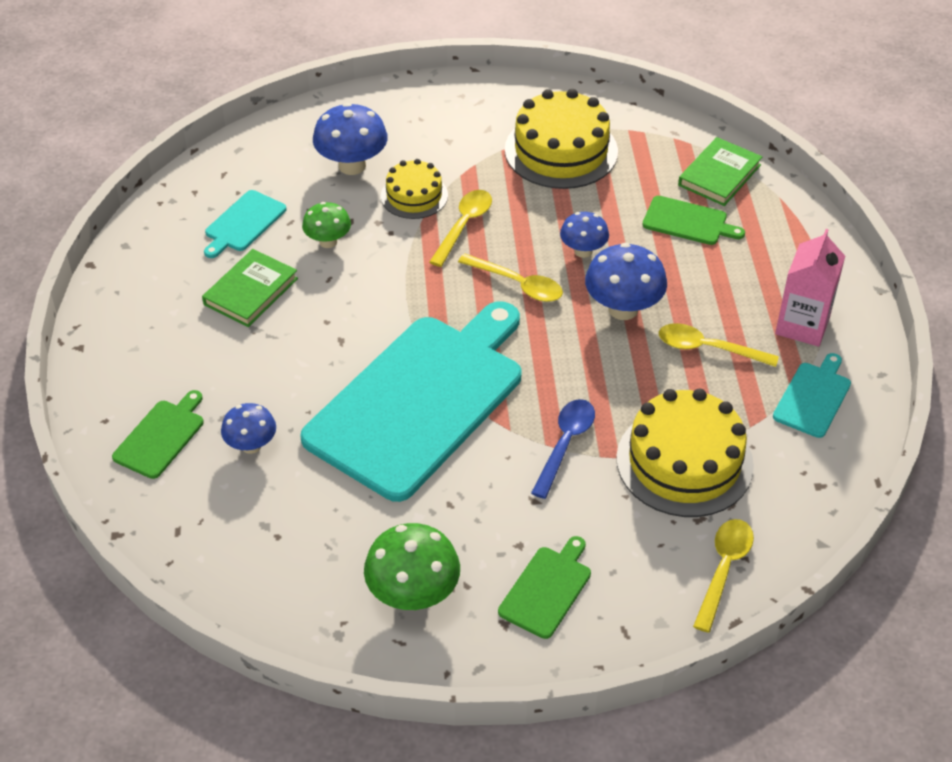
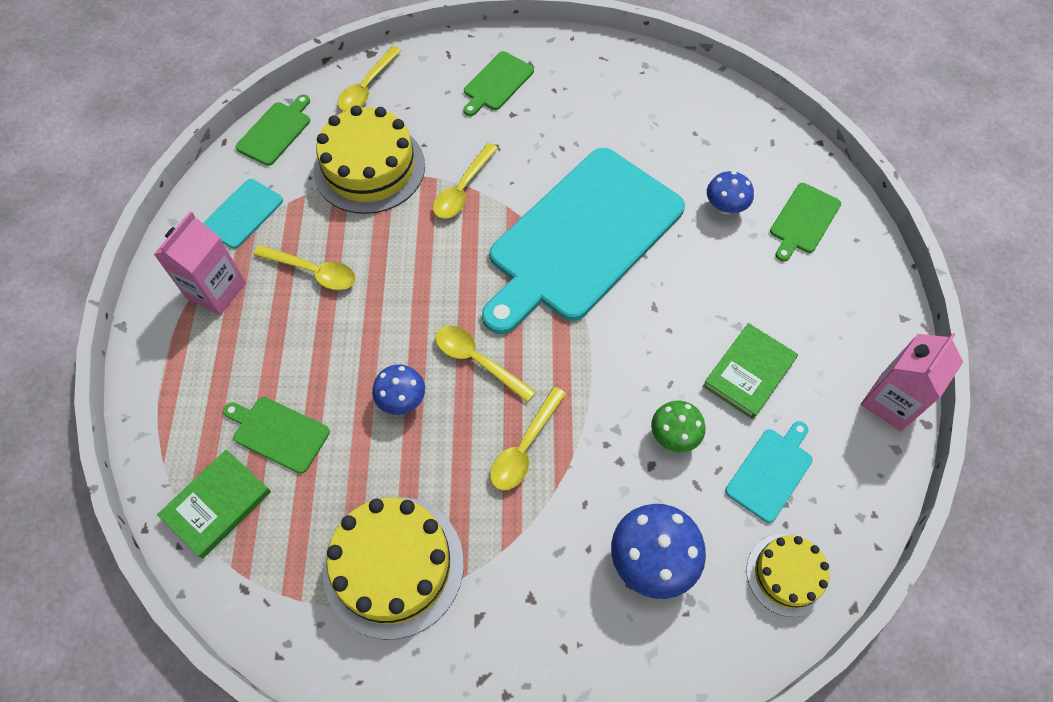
camera: 175 degrees left, 15 degrees up
green mushroom [364,523,460,610] -> none
yellow cake [381,159,448,219] -> yellow cake moved to [746,534,830,617]
blue spoon [531,399,595,499] -> yellow spoon [433,143,498,219]
blue mushroom [585,243,667,320] -> none
none -> green cutting board [236,95,310,166]
none -> pink carton [861,333,963,431]

